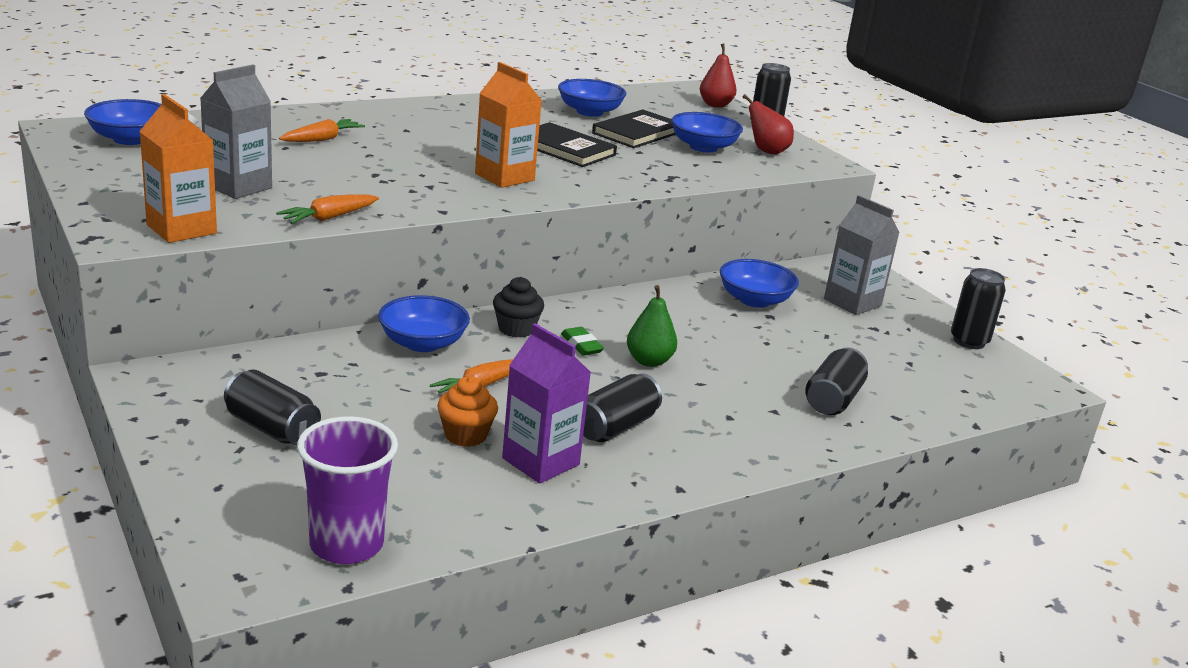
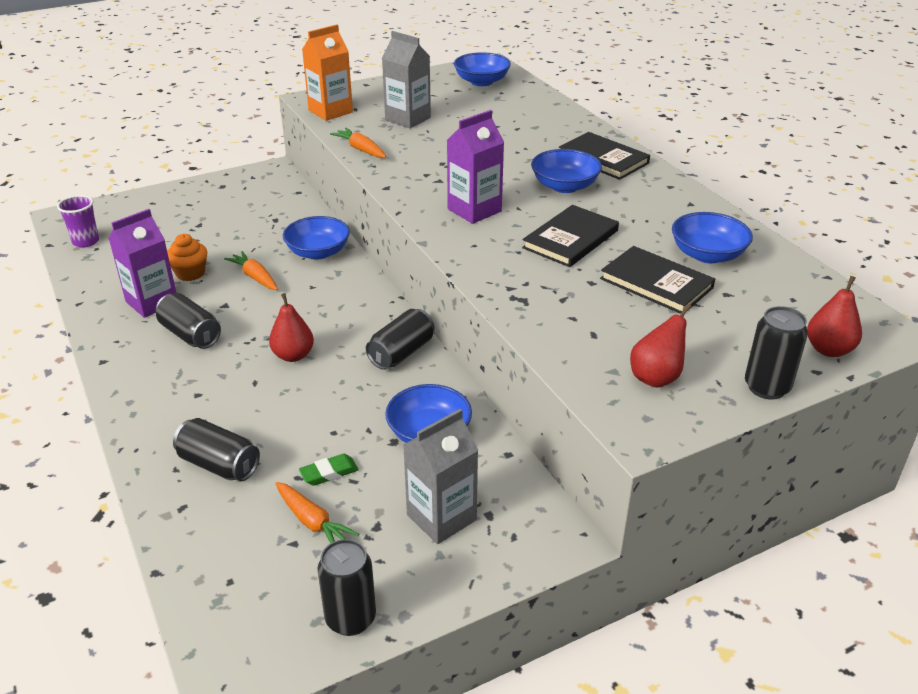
camera: 95 degrees right, 10 degrees up
black can [224,370,321,445] -> black can moved to [366,309,435,370]
orange carrot [279,119,365,142] -> orange carrot moved to [275,482,359,543]
purple cup [297,416,398,564] -> purple cup [57,195,99,248], size x0.65
orange carton [475,62,542,188] -> purple carton [447,110,504,224]
black cupcake [493,277,544,338] -> none
green eraser [561,327,604,356] -> green eraser moved to [299,454,359,486]
green pear [627,285,677,367] -> red pear [269,293,314,362]
blue bowl [671,112,743,153] -> blue bowl moved to [531,149,602,193]
none -> black book [559,132,650,180]

